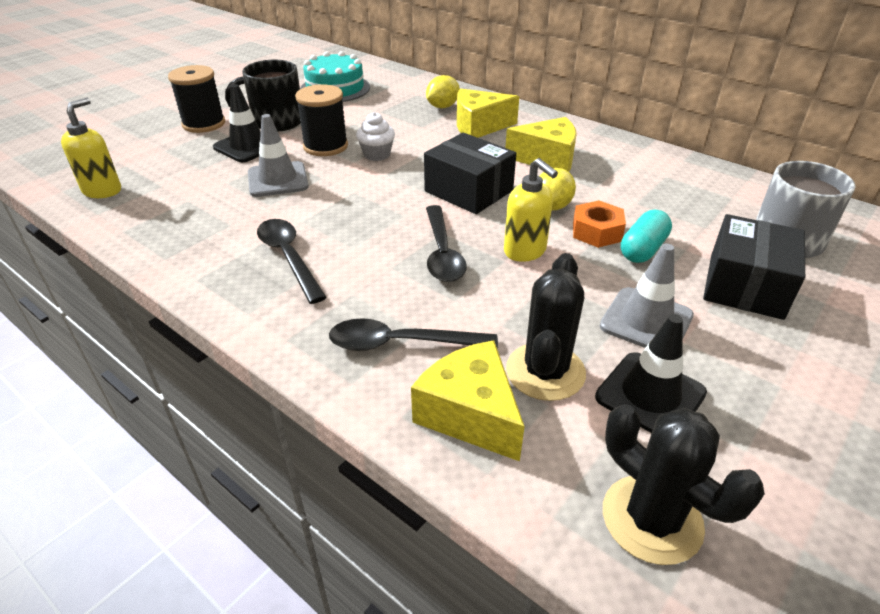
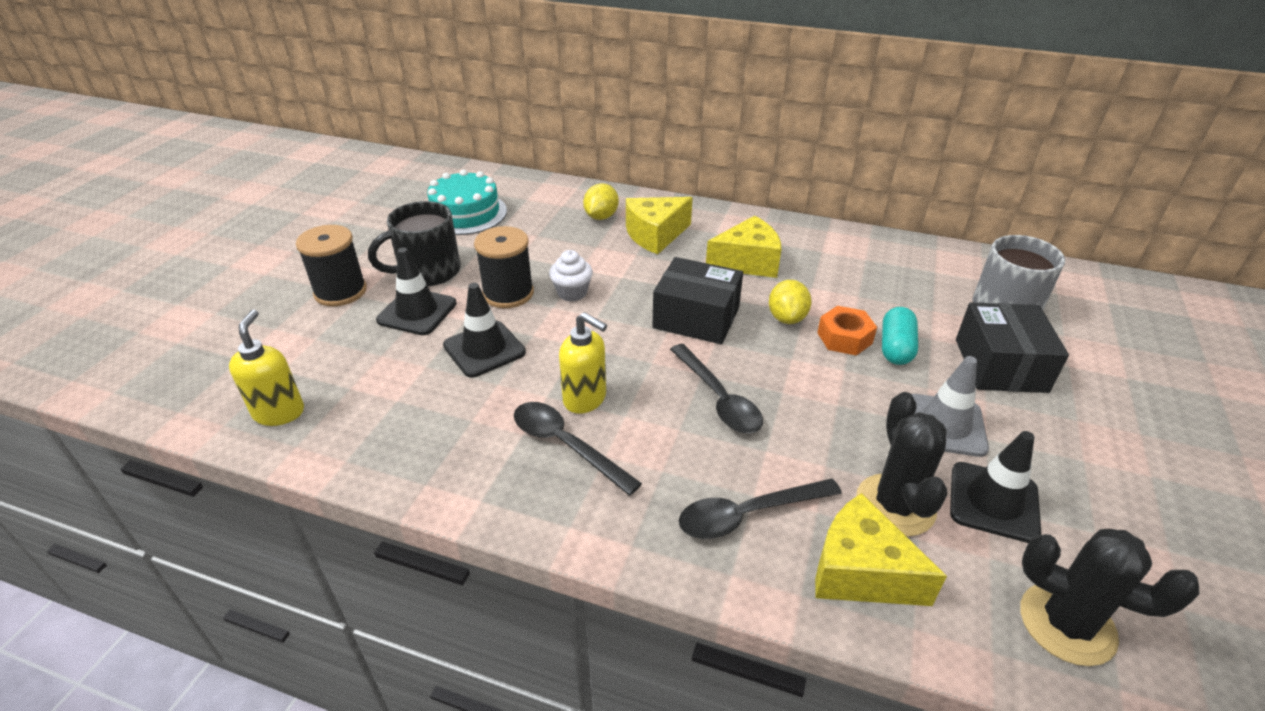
camera: 20 degrees left, 0 degrees up
grey traffic cone [248,114,309,197] -> black traffic cone [443,283,526,377]
yellow soap dispenser [504,158,558,262] -> yellow soap dispenser moved to [559,312,607,414]

